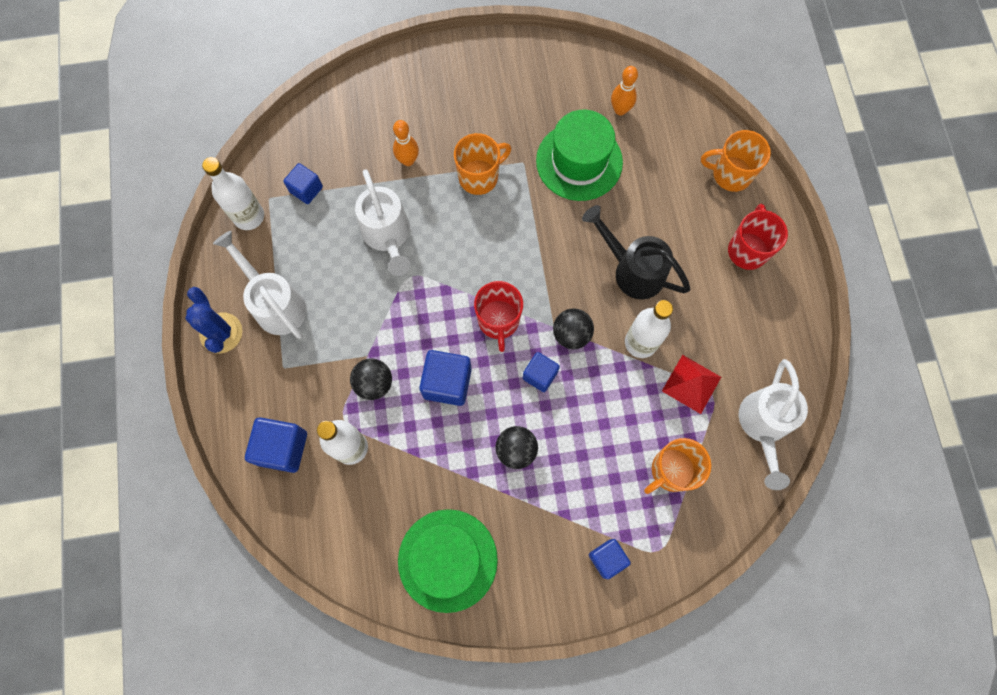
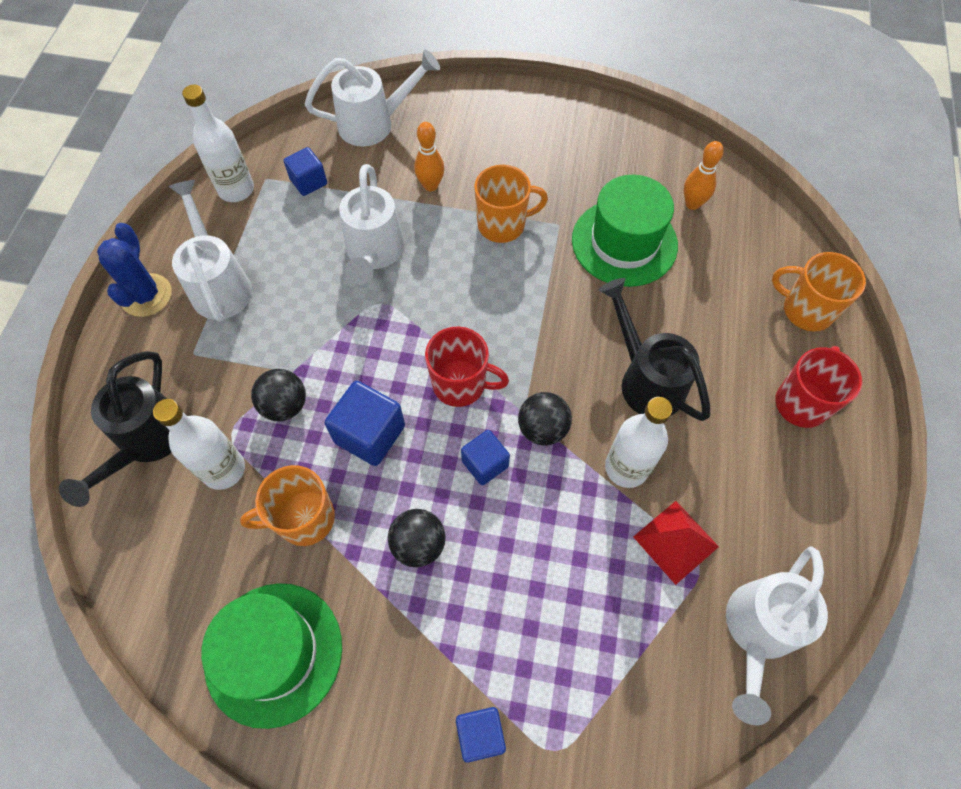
camera: 20 degrees right, 10 degrees down
blue cube [245,417,307,473] -> black watering can [59,351,171,507]
red mug [474,281,523,352] -> red mug turned 90 degrees counterclockwise [425,327,509,407]
orange mug [644,438,711,494] -> orange mug moved to [240,465,335,546]
none -> white watering can [305,49,440,147]

